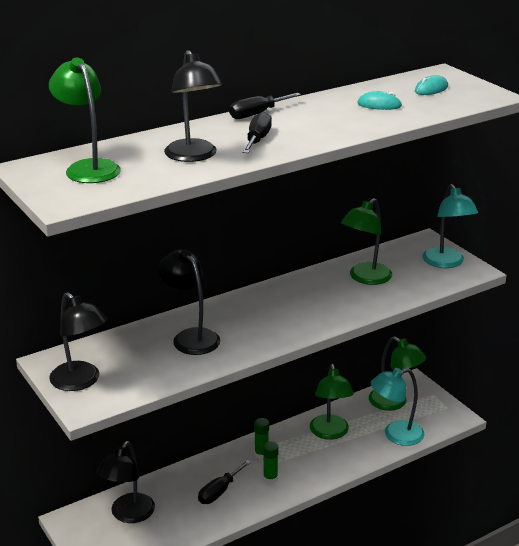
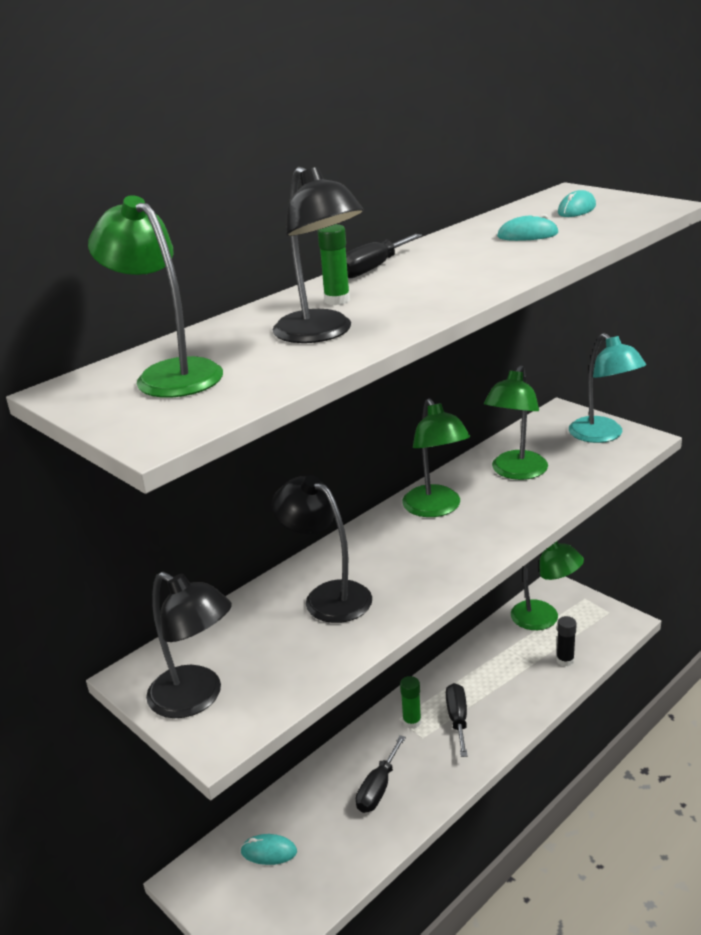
camera: 10 degrees left, 0 degrees up
black lamp [97,441,155,523] -> turquoise mouse [241,834,297,865]
black screwdriver [242,112,272,153] -> black screwdriver moved to [446,683,468,757]
green glue stick [263,441,279,484] -> green glue stick moved to [318,224,350,305]
green lamp [310,364,354,440] -> green lamp moved to [402,398,470,517]
turquoise lamp [371,368,424,446] -> black glue stick [556,616,577,666]

